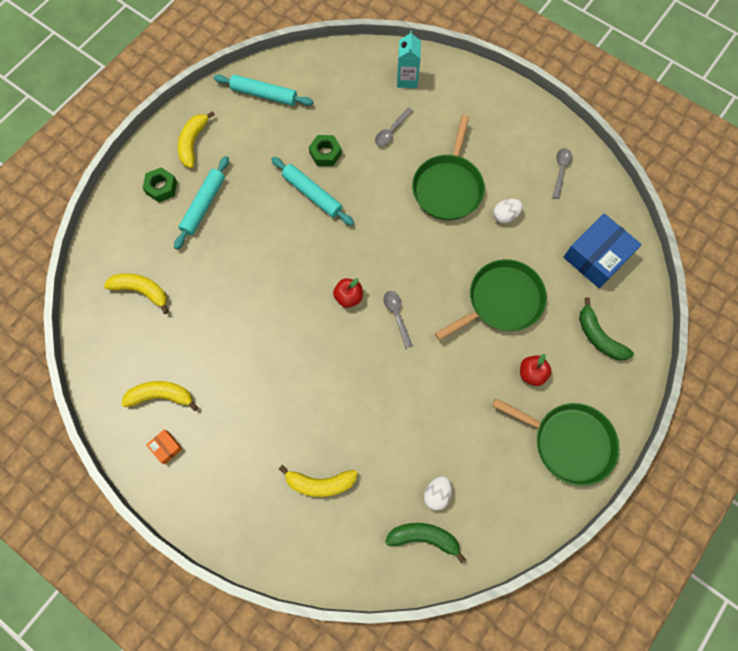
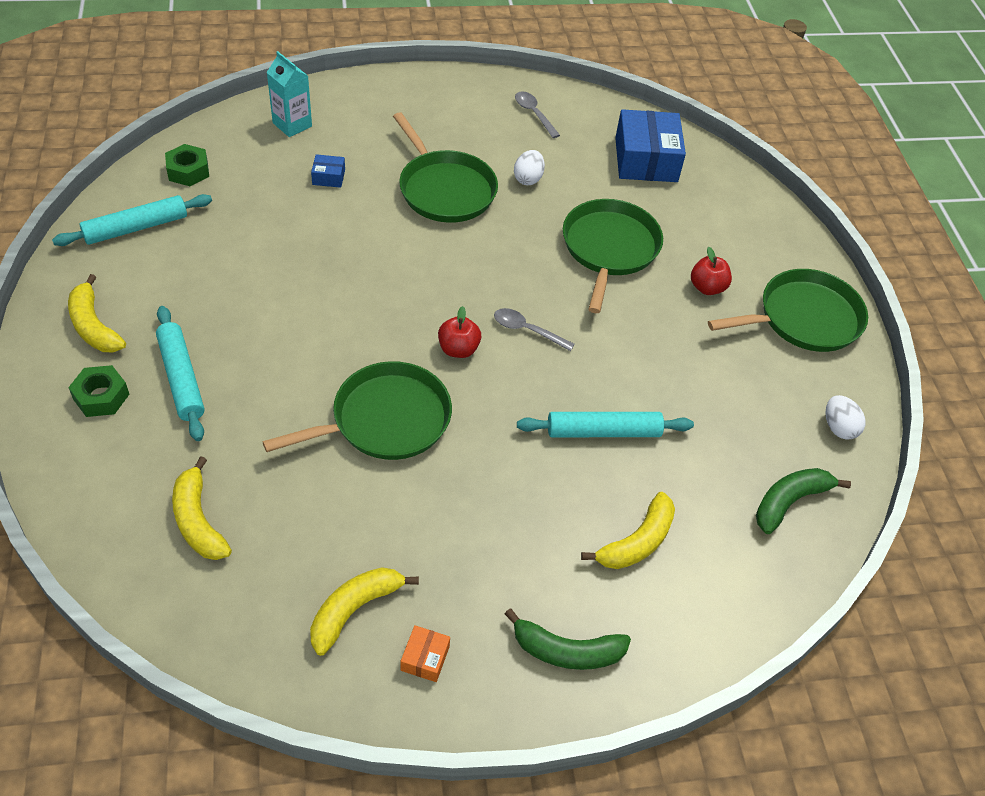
camera: 50 degrees left, 20 degrees down
yellow banana [104,273,169,314] -> yellow banana turned 90 degrees counterclockwise [172,456,232,560]
orange box [146,429,183,464] -> orange box turned 75 degrees counterclockwise [401,625,450,682]
turquoise rolling pin [271,157,354,226] -> turquoise rolling pin moved to [517,412,694,437]
green nut [309,135,342,166] -> green nut moved to [165,144,209,186]
grey spoon [375,107,413,146] -> blue box [311,154,345,188]
white egg [424,476,452,511] -> white egg moved to [826,395,866,440]
green banana [579,297,634,360] -> green banana moved to [505,608,631,670]
none -> green pan [262,361,452,460]

